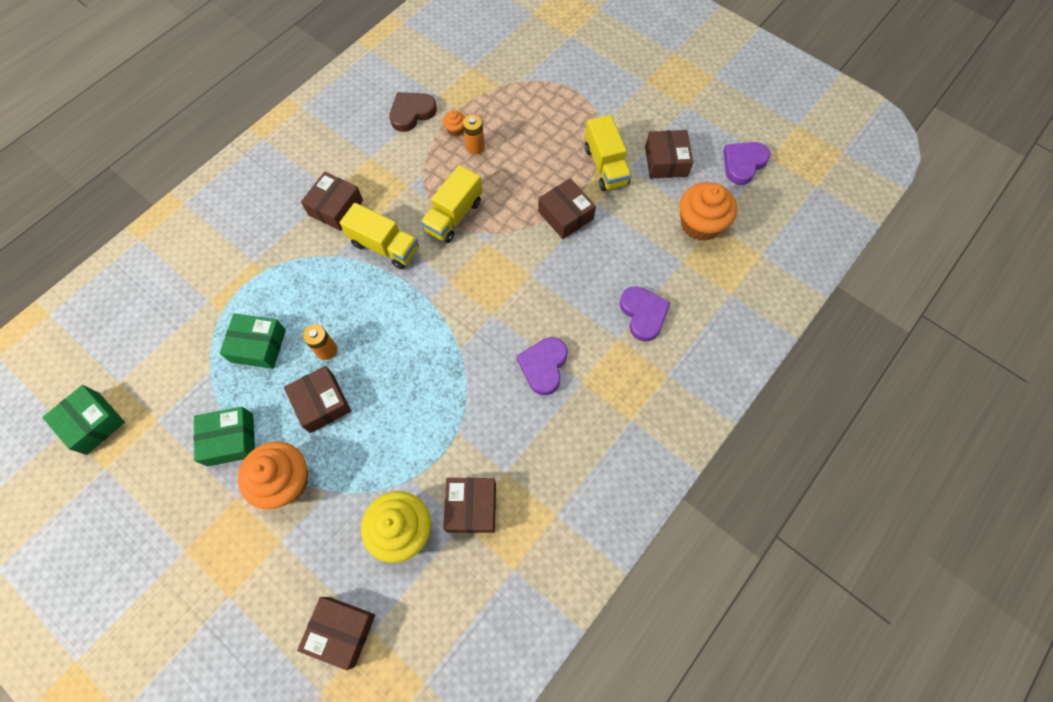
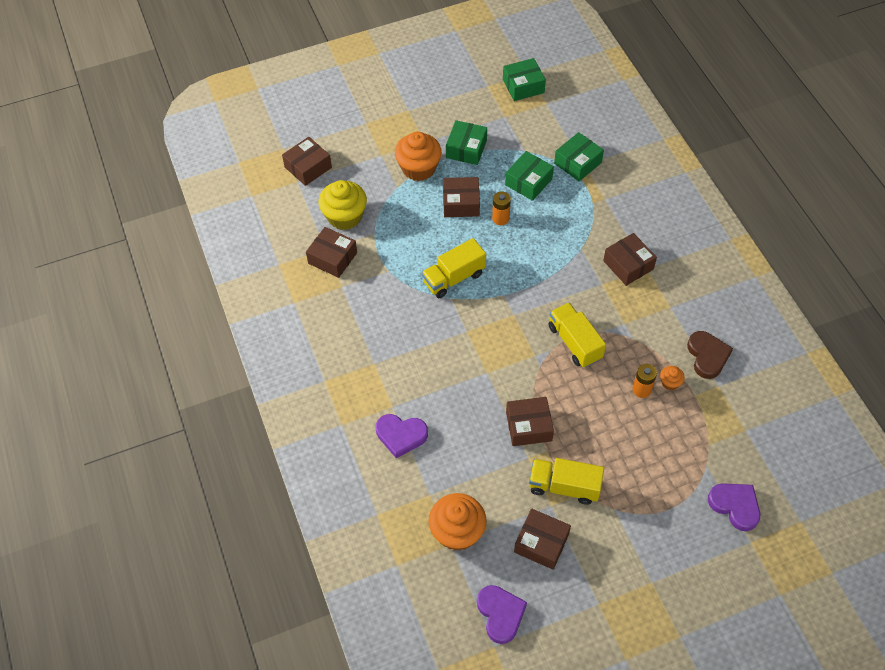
camera: 120 degrees right, 10 degrees down
yellow truck [340,203,419,269] -> yellow truck moved to [422,238,486,298]
purple heart [517,337,567,395] -> purple heart moved to [708,483,760,531]
none -> green box [554,132,604,181]

